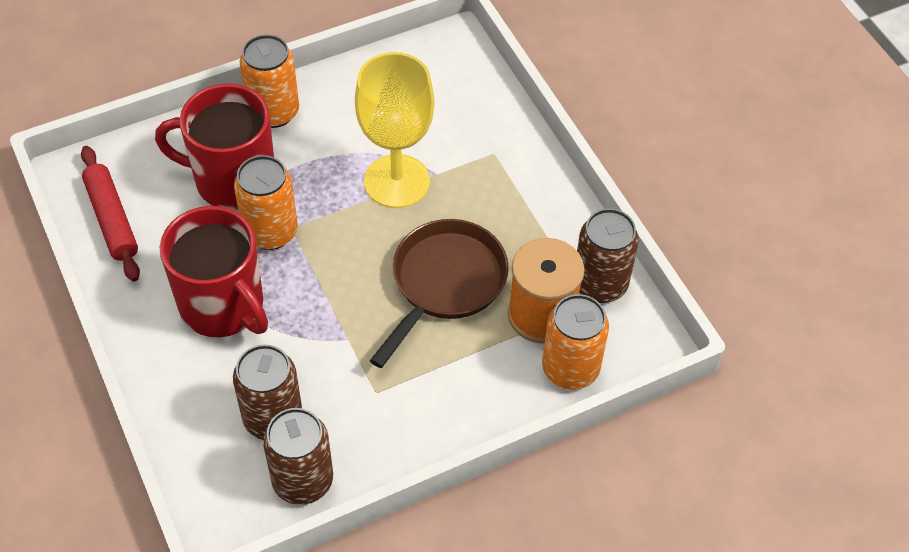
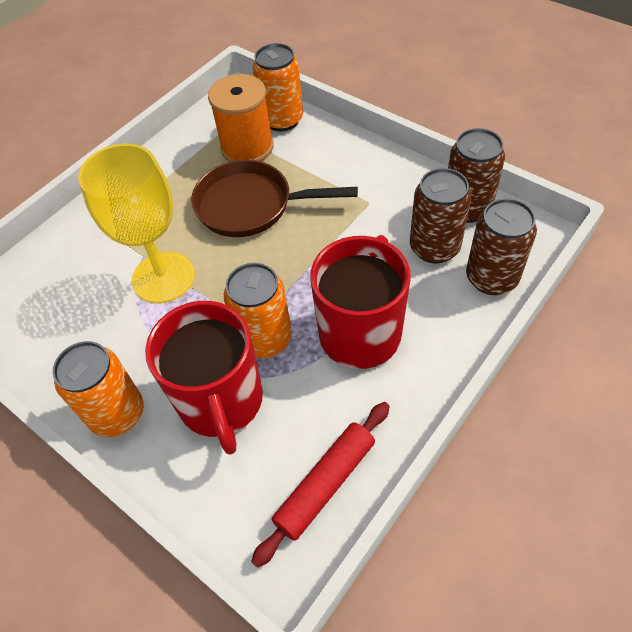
camera: 110 degrees left, 0 degrees up
brown can [577,208,639,303] -> brown can moved to [466,198,537,295]

